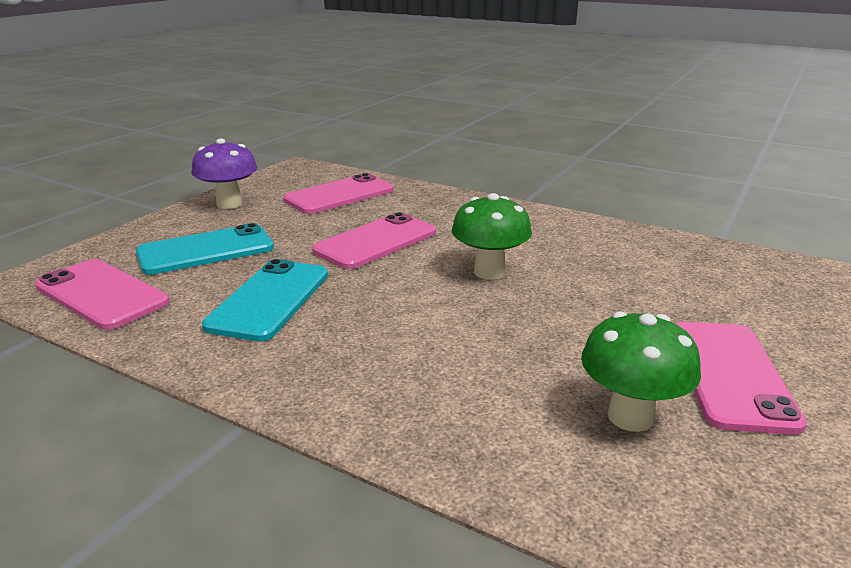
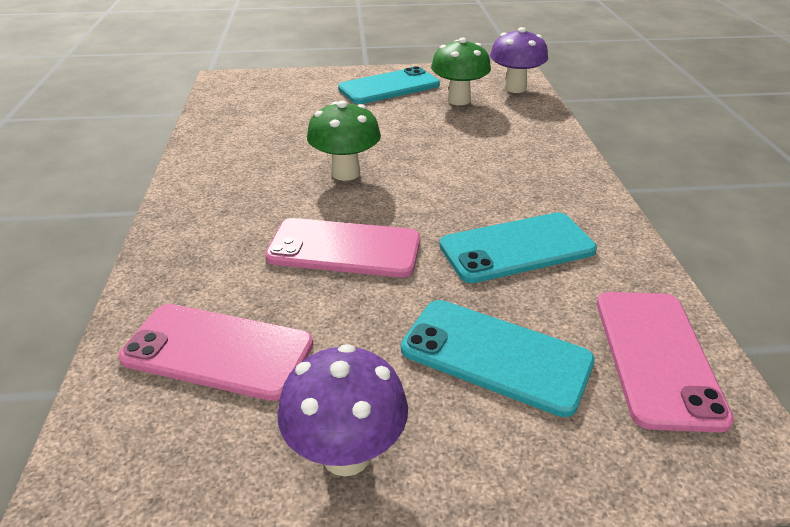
camera: 125 degrees left, 10 degrees up
pink phone [675,322,807,435] -> turquoise phone [338,66,440,104]
none -> purple mushroom [490,27,548,93]

